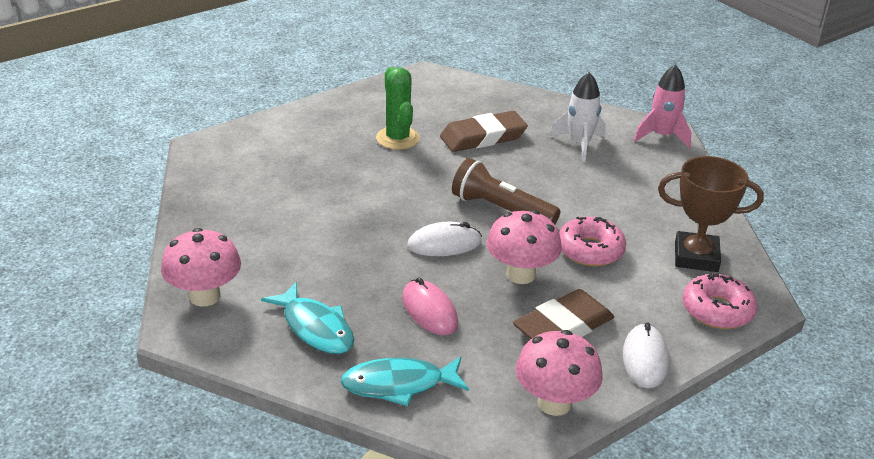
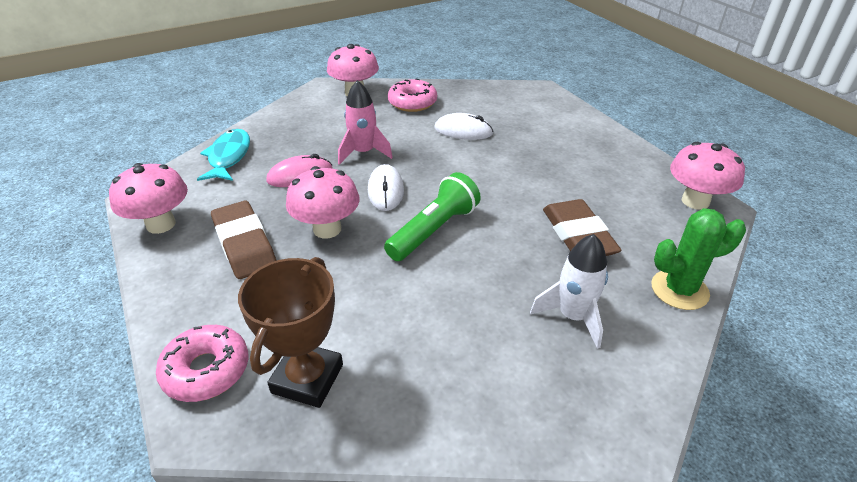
camera: 100 degrees right, 5 degrees up
turquoise fish [261,282,354,354] -> none
green cactus [376,67,420,150] -> green cactus moved to [651,208,746,310]
brown flashlight [452,158,560,224] -> green flashlight [384,172,481,261]
pink donut [559,217,626,266] -> pink donut moved to [388,78,437,112]
white mouse [623,322,669,388] -> white mouse moved to [434,113,493,140]
pink rocket [634,64,691,148] -> pink rocket moved to [338,80,393,165]
none -> pink mushroom [670,142,745,210]

